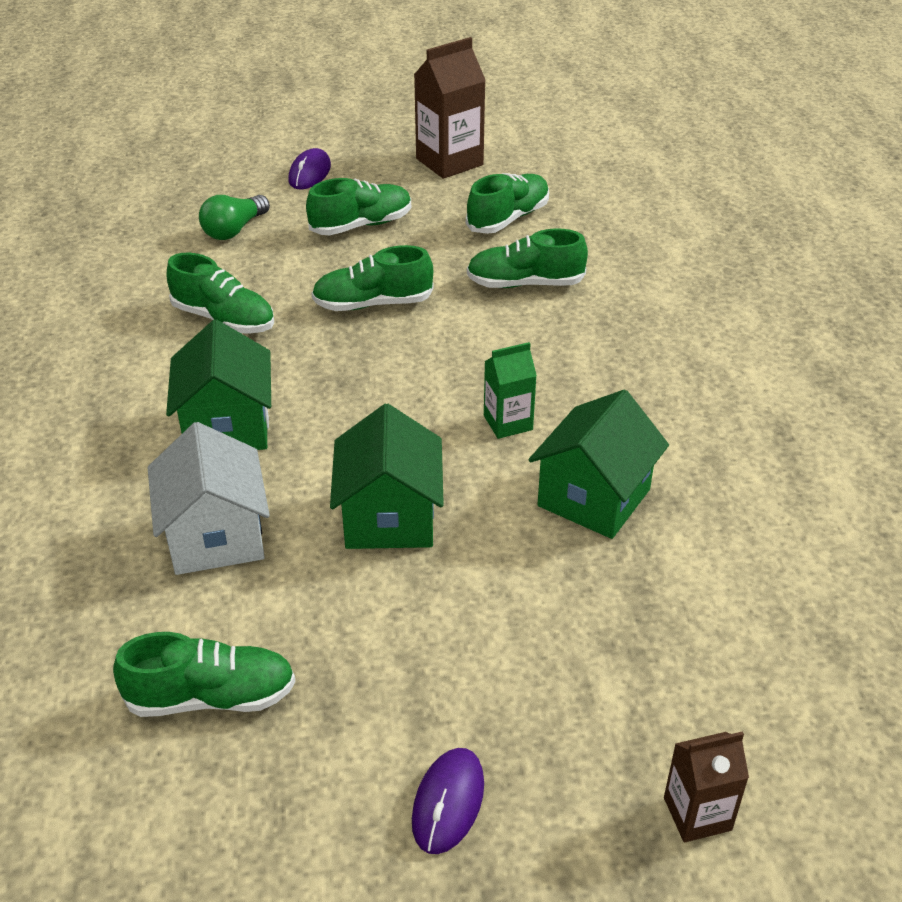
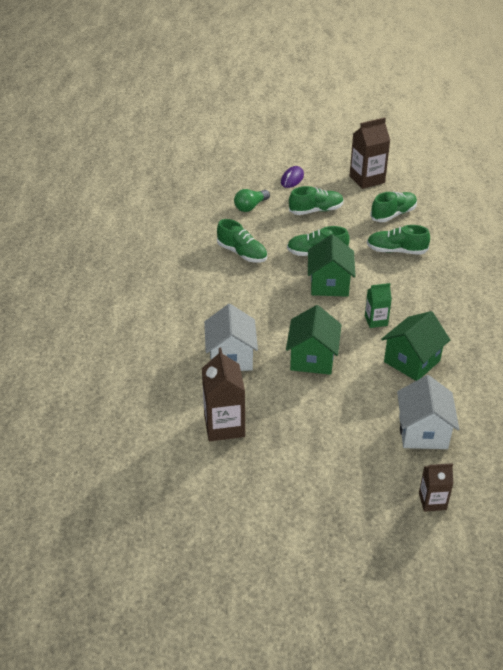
camera: 10 degrees right, 0 degrees up
green shoe [113,632,296,717] -> brown carton [202,348,245,441]
green house [166,319,271,450] -> green house moved to [308,234,356,297]
purple mouse [412,748,484,854] -> none
none -> white house [397,375,459,449]

